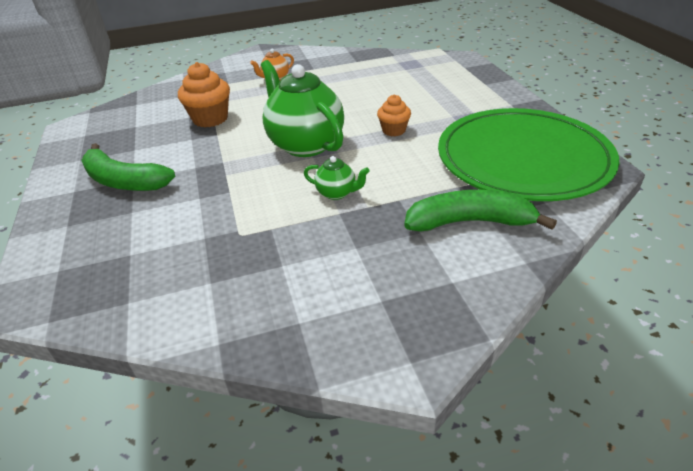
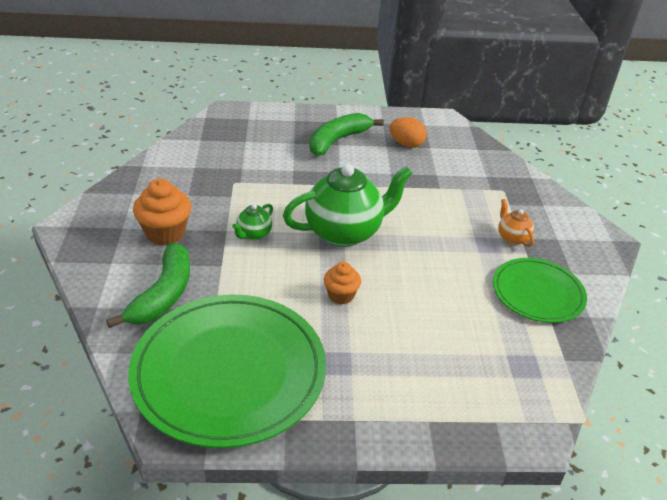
camera: 100 degrees right, 0 degrees up
orange cupcake [178,62,230,127] -> orange cupcake moved to [133,179,191,245]
none -> orange egg [389,117,427,148]
none -> green plate [493,258,587,323]

